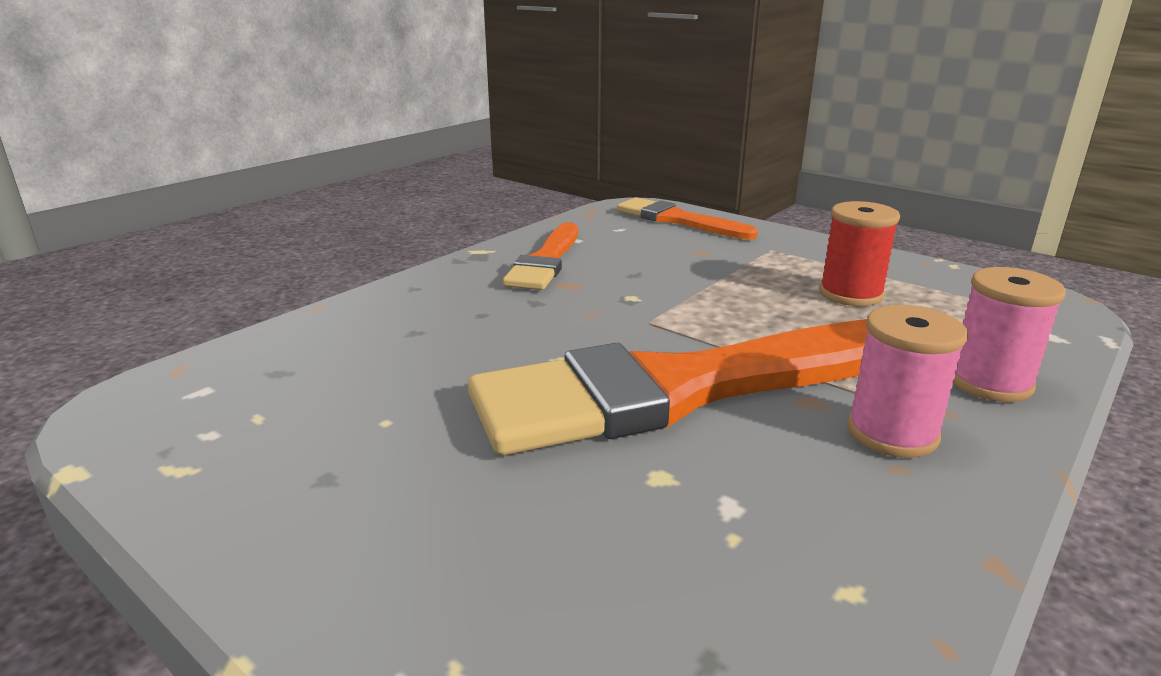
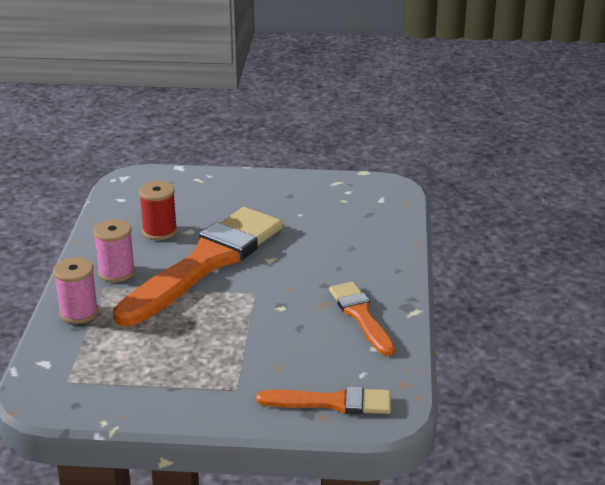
camera: 145 degrees right, 5 degrees up
red spool [819,201,900,306] -> red spool moved to [139,181,177,240]

